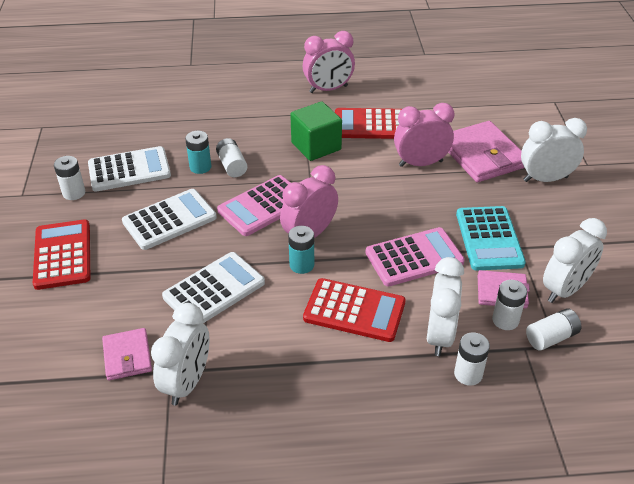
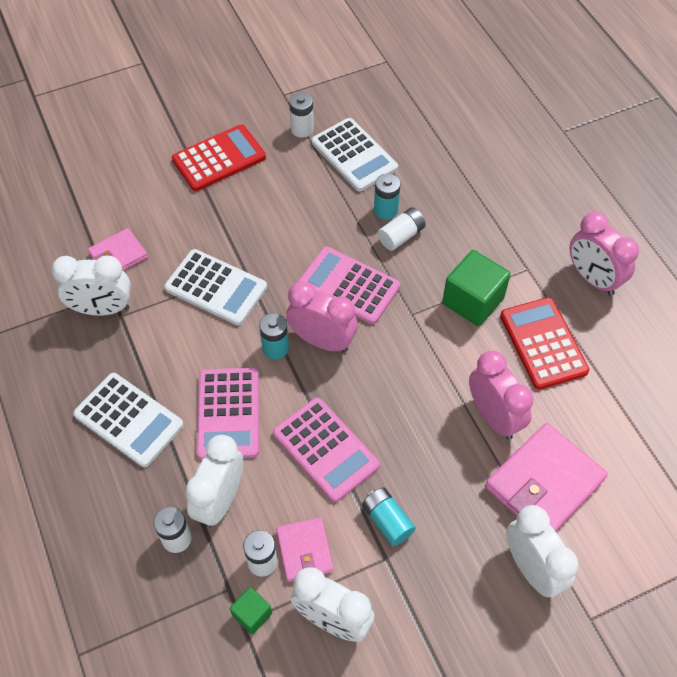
camera: 70 degrees right, 15 degrees up
white calculator [122,189,217,250] -> white calculator moved to [73,373,184,467]
red calculator [303,278,406,342] -> pink calculator [197,367,259,460]
white clock [427,257,464,356] -> white clock turned 120 degrees clockwise [185,435,243,528]
turquoise calculator [456,206,526,271] -> turquoise battery [362,487,416,546]
white battery [526,308,581,351] -> green cube [230,587,272,635]

